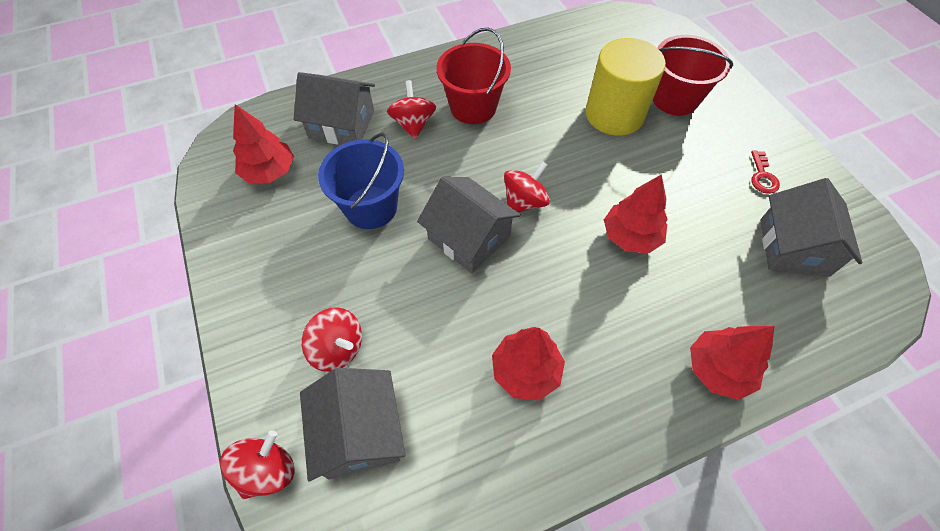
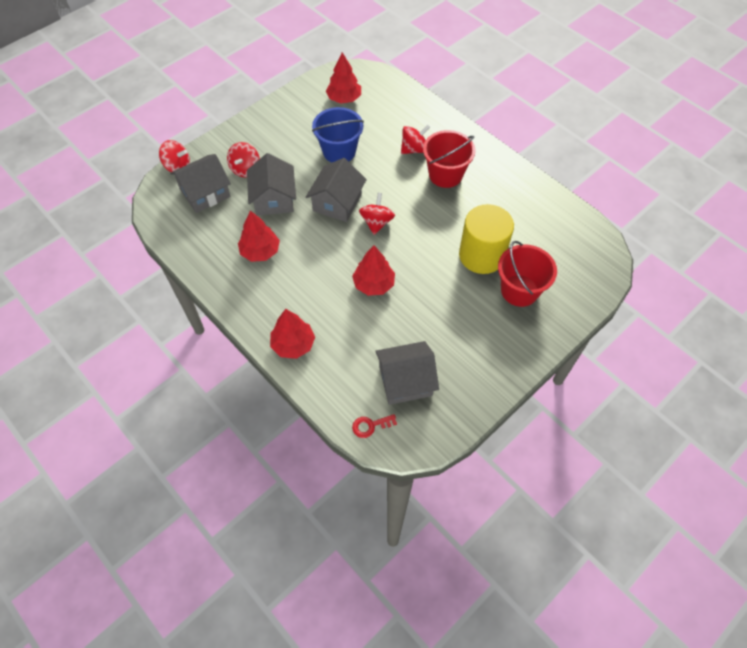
camera: 70 degrees right, 0 degrees up
grey house [294,72,375,145] -> grey house moved to [247,153,296,216]
red spinning top [504,161,550,212] -> red spinning top turned 105 degrees counterclockwise [359,193,395,235]
red key [751,151,780,194] -> red key moved to [352,414,397,438]

